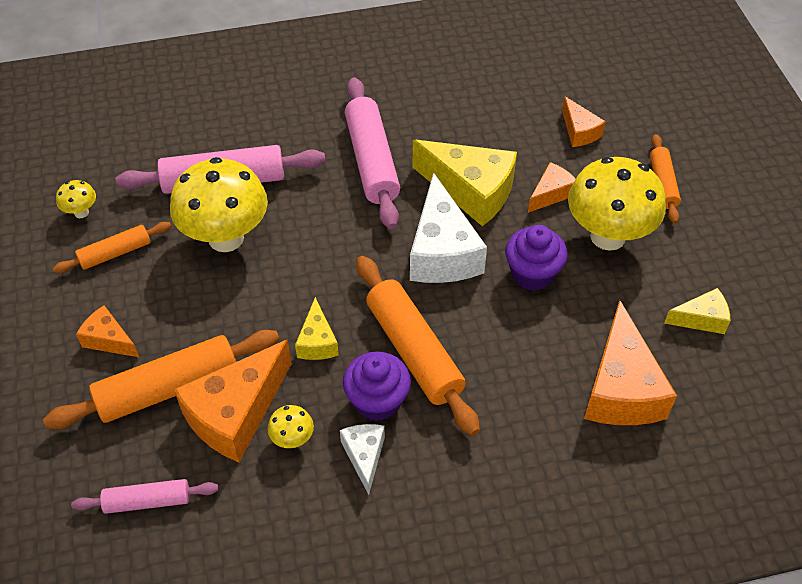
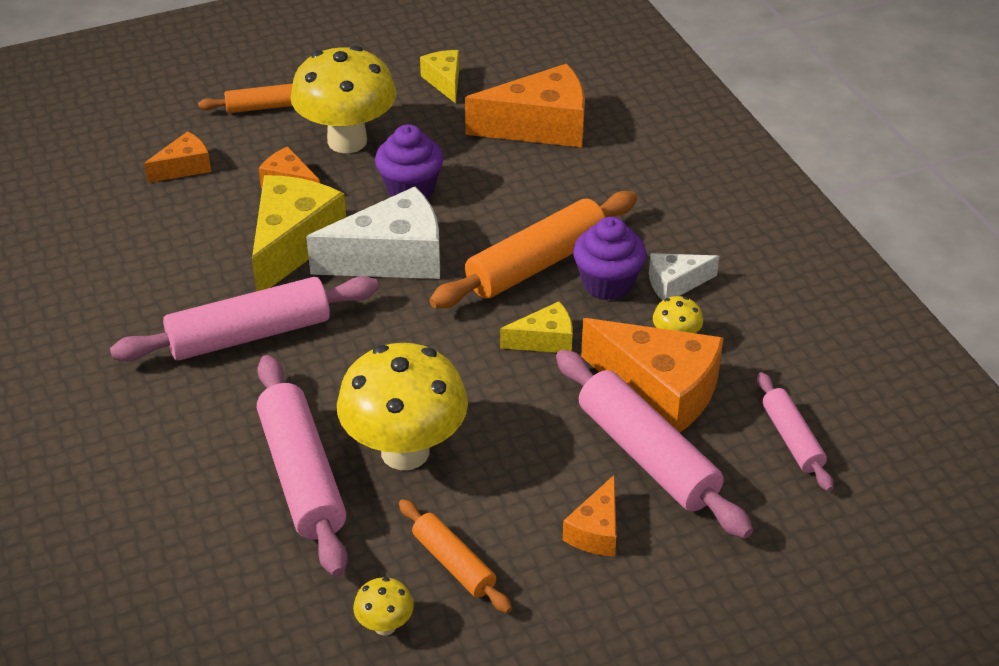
camera: 100 degrees left, 10 degrees down
orange rolling pin [43,330,279,429] -> pink rolling pin [556,349,753,539]

